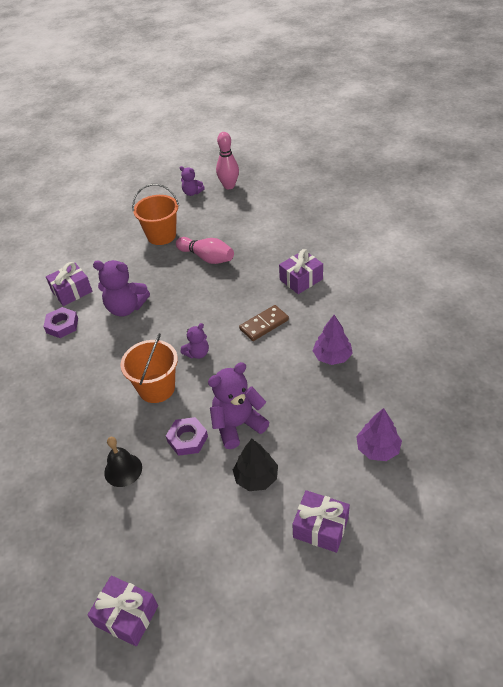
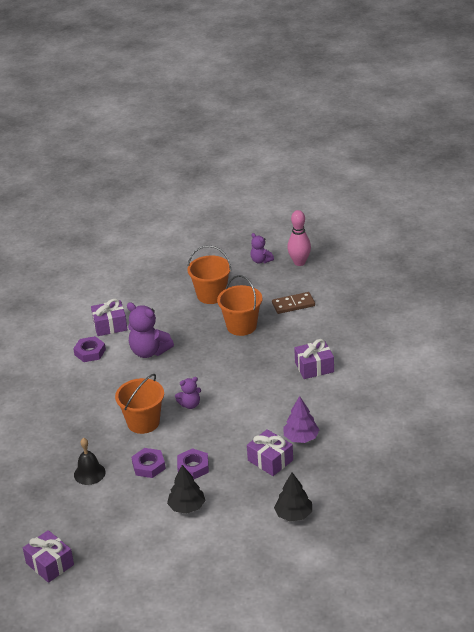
camera: 20 degrees right, 10 degrees down
pink bowling pin [176,237,234,264] -> orange bucket [217,275,262,336]
purple teddy bear [208,362,269,449] -> purple nut [177,448,209,479]
brown domino [239,305,289,341] -> brown domino moved to [272,292,315,314]
purple gift [292,490,350,553] -> purple gift moved to [247,429,293,476]
purple tree [356,408,402,461] -> black tree [274,472,312,522]

